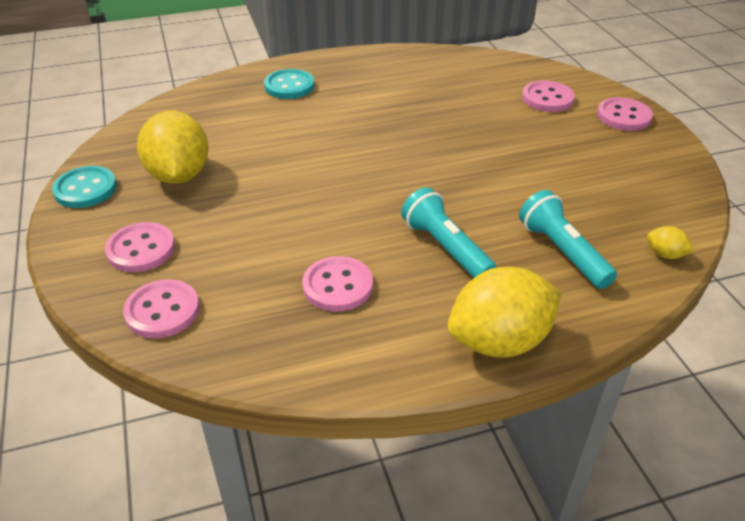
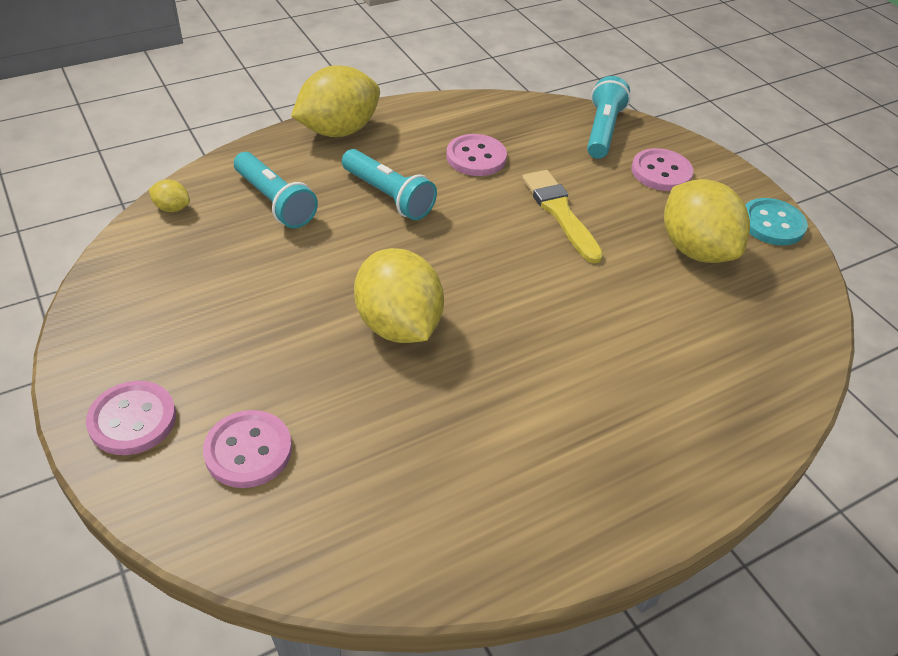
camera: 165 degrees right, 5 degrees up
pink button [123,279,200,339] -> turquoise flashlight [587,76,631,159]
turquoise button [264,69,314,99] -> none
none -> yellow lemon [354,248,444,343]
none -> yellow brush [522,170,603,264]

